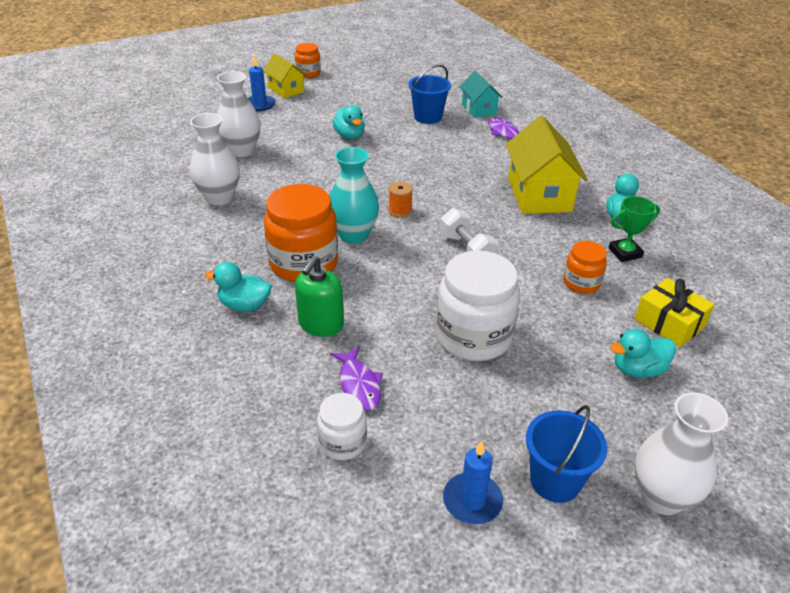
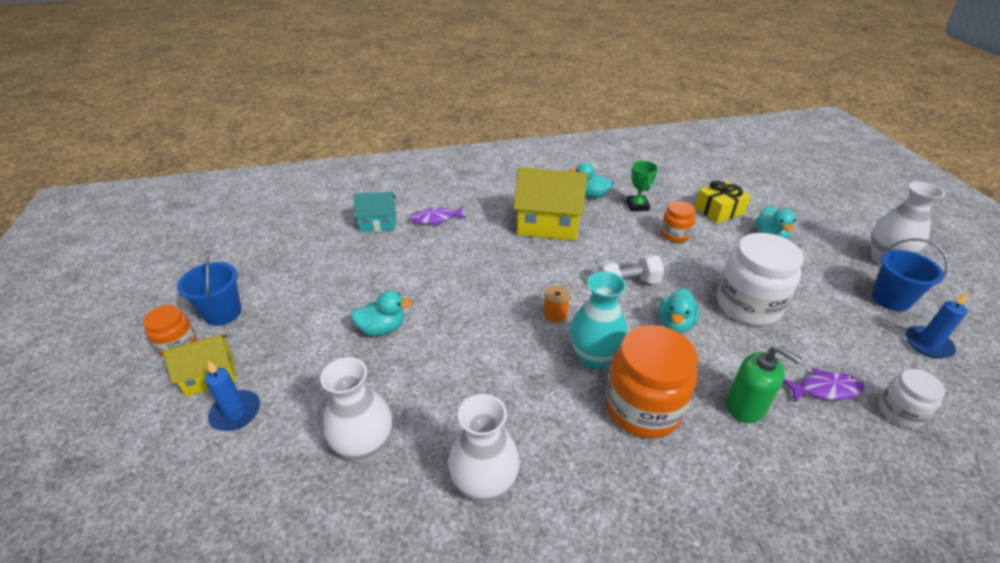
camera: 75 degrees left, 0 degrees up
turquoise duck [205,262,271,312] -> turquoise duck moved to [659,288,700,333]
blue bucket [408,65,451,124] -> blue bucket moved to [177,250,242,326]

